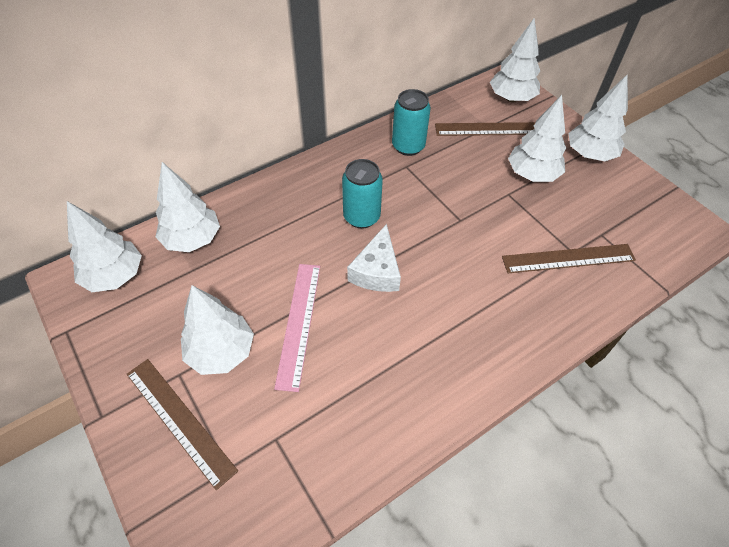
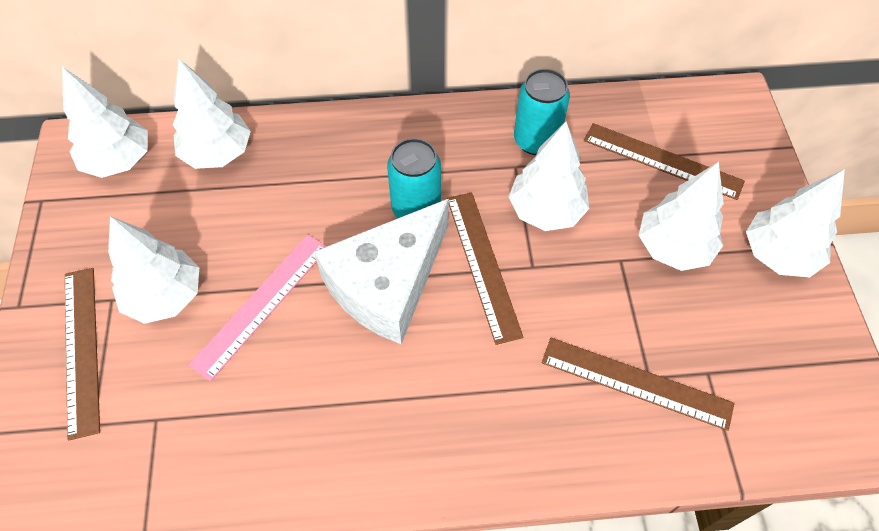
camera: 30 degrees right, 5 degrees up
white cheese [347,224,401,292] -> white cheese [314,199,449,344], size x1.63
white tree [490,18,540,102] -> white tree moved to [509,122,589,231]
none -> brown ruler [447,192,523,345]

